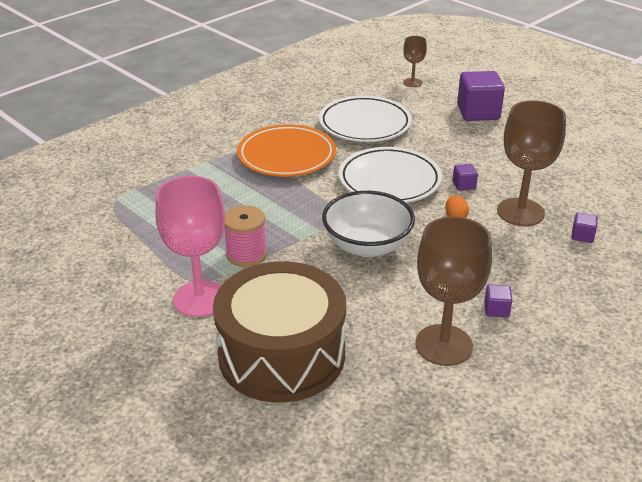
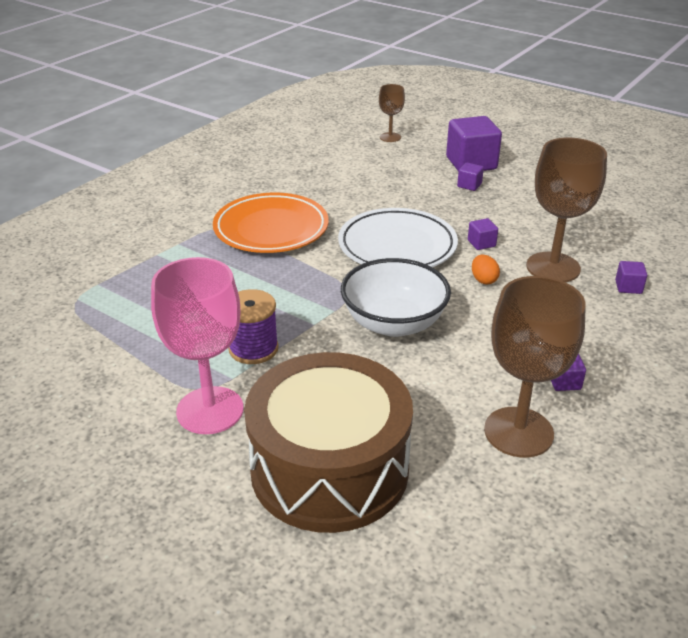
camera: 10 degrees left, 0 degrees up
pink spool [225,205,267,267] -> purple spool [228,289,279,364]
white plate [319,96,412,142] -> none
none -> purple cube [457,162,484,191]

